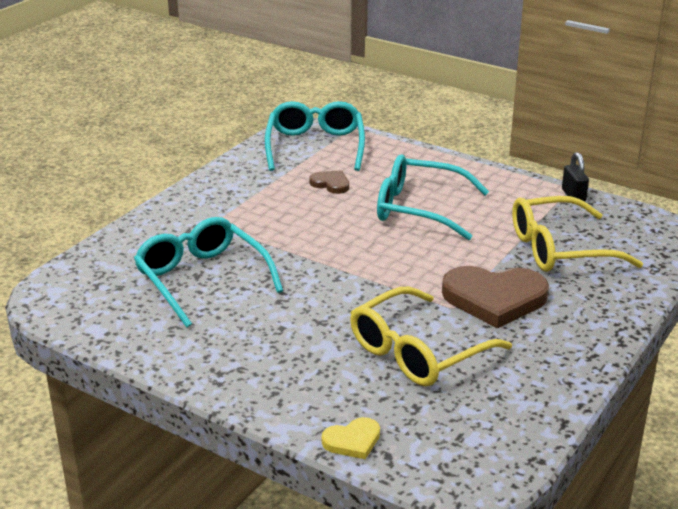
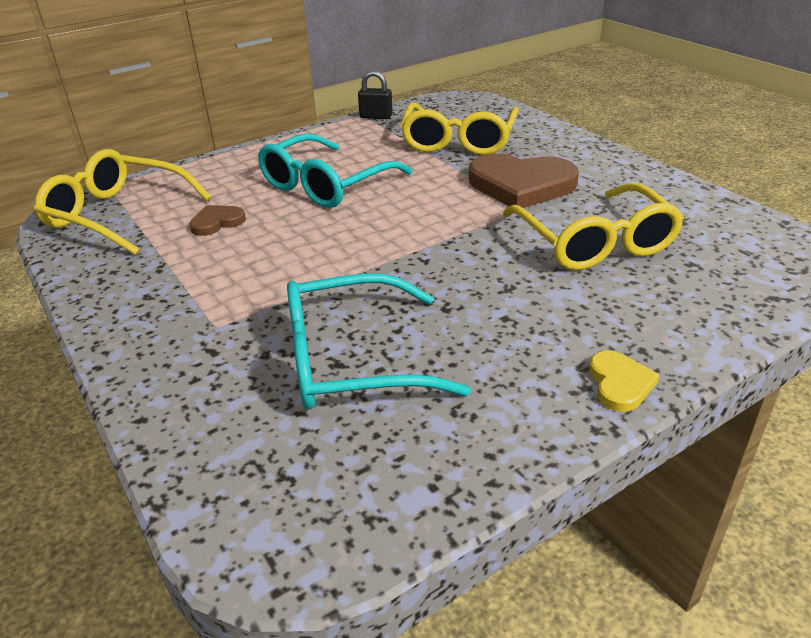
camera: 65 degrees left, 5 degrees up
turquoise glasses [265,101,365,171] -> yellow glasses [34,149,211,255]
yellow heart [322,417,380,459] -> yellow heart moved to [589,350,660,412]
brown heart [442,266,549,329] -> brown heart turned 75 degrees clockwise [469,153,579,208]

